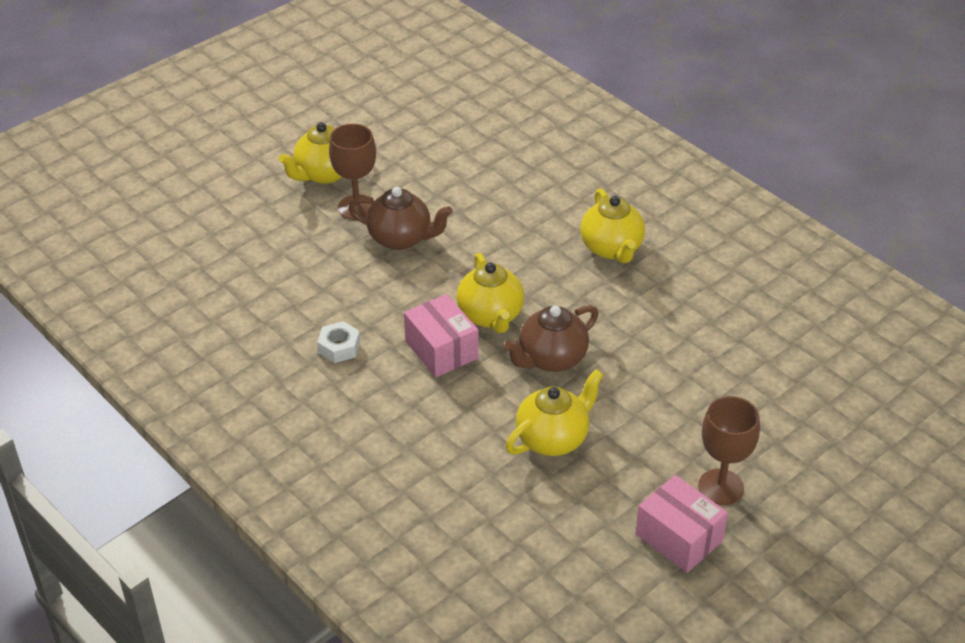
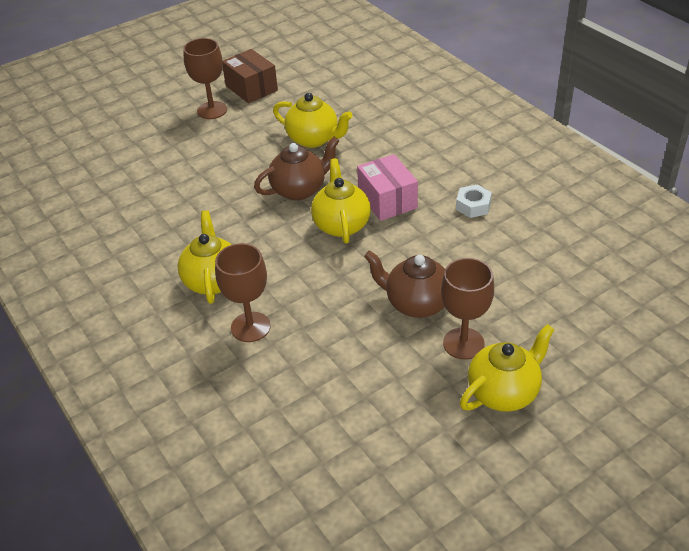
camera: 170 degrees left, 0 degrees up
yellow teapot [506,369,604,456] -> yellow teapot turned 120 degrees counterclockwise [273,93,353,148]
pink box [635,475,728,573] -> brown box [223,49,278,103]
none -> brown goblet [215,243,271,342]

